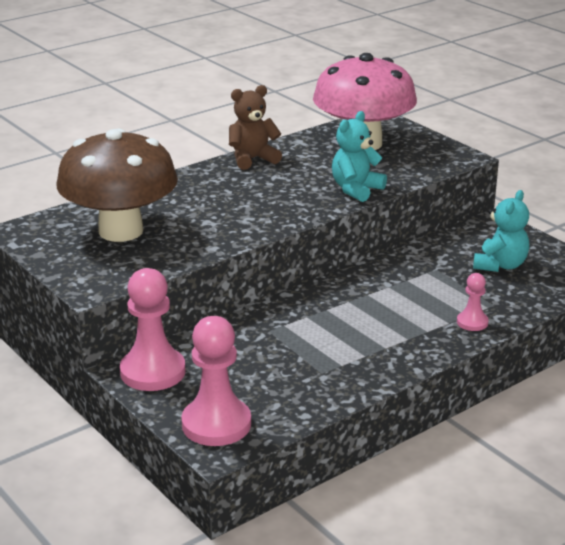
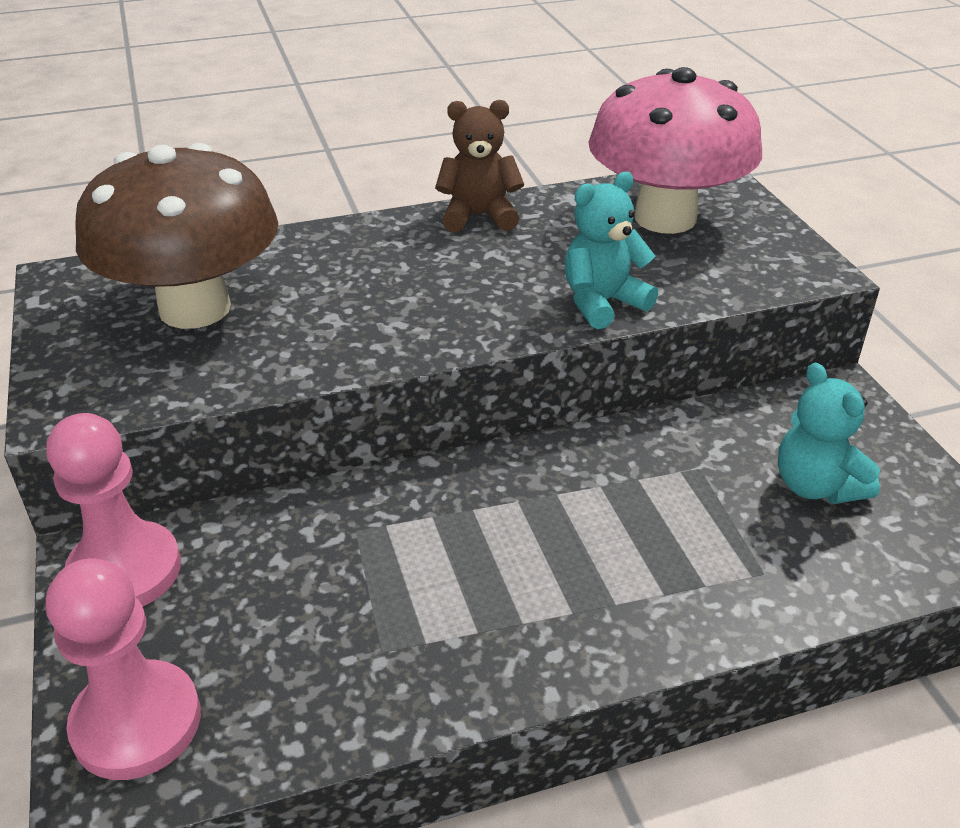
camera: 20 degrees right, 10 degrees up
pink pawn [457,273,489,331] -> none
turquoise teddy bear [473,190,529,272] -> turquoise teddy bear turned 105 degrees clockwise [778,363,880,504]

